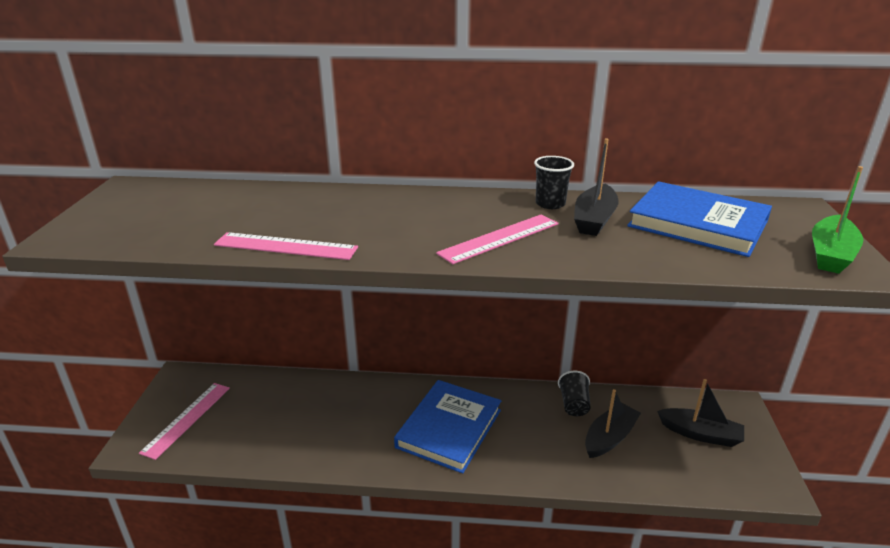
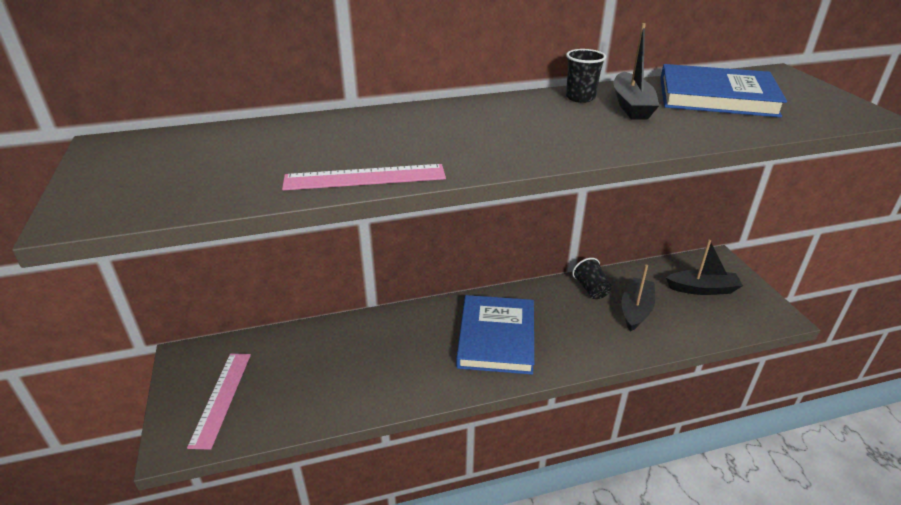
camera: 20 degrees left, 5 degrees up
pink ruler [436,214,559,264] -> none
green boat [812,166,863,274] -> none

